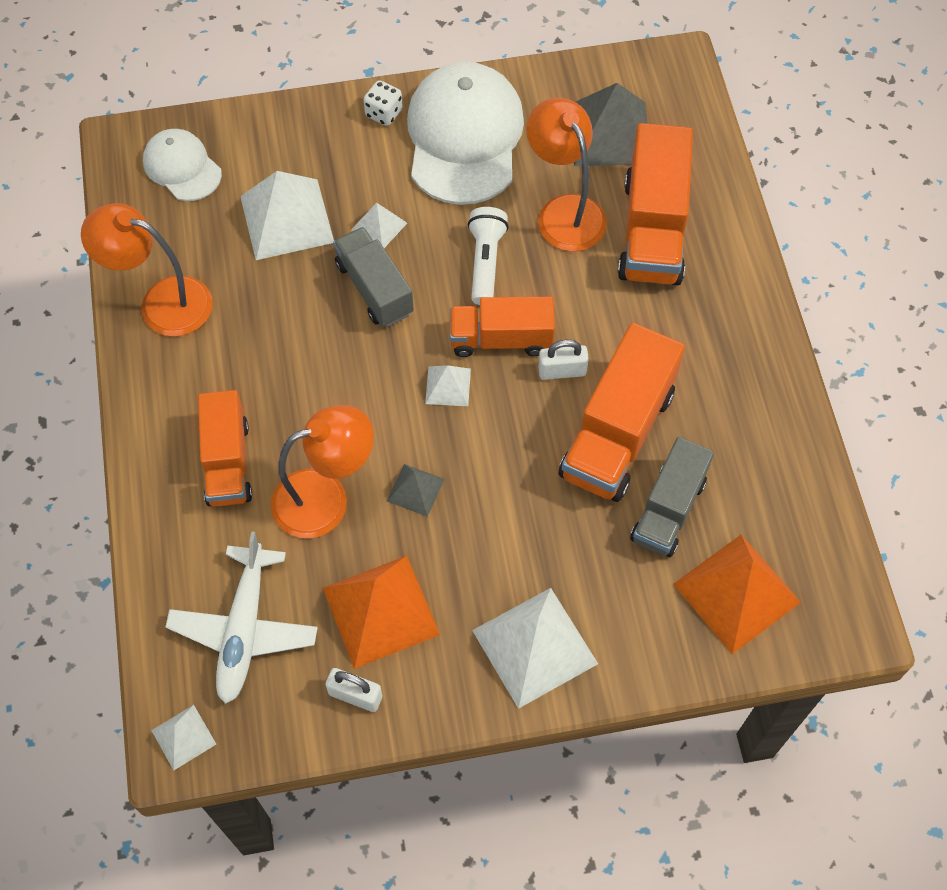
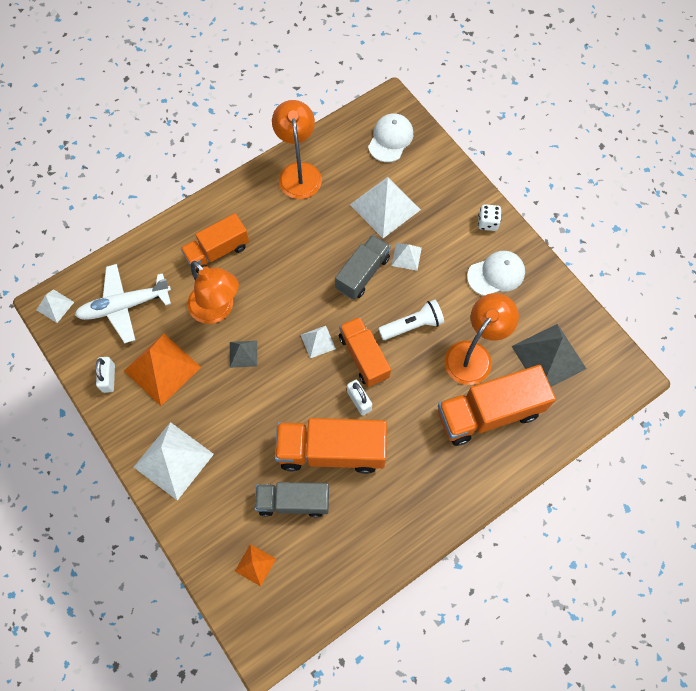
camera: 65 degrees right, 5 degrees up
white cap [407,62,524,205] -> white cap [467,251,525,296], size x0.54
orange pyramid [673,535,801,654] -> orange pyramid [235,544,276,586], size x0.51

